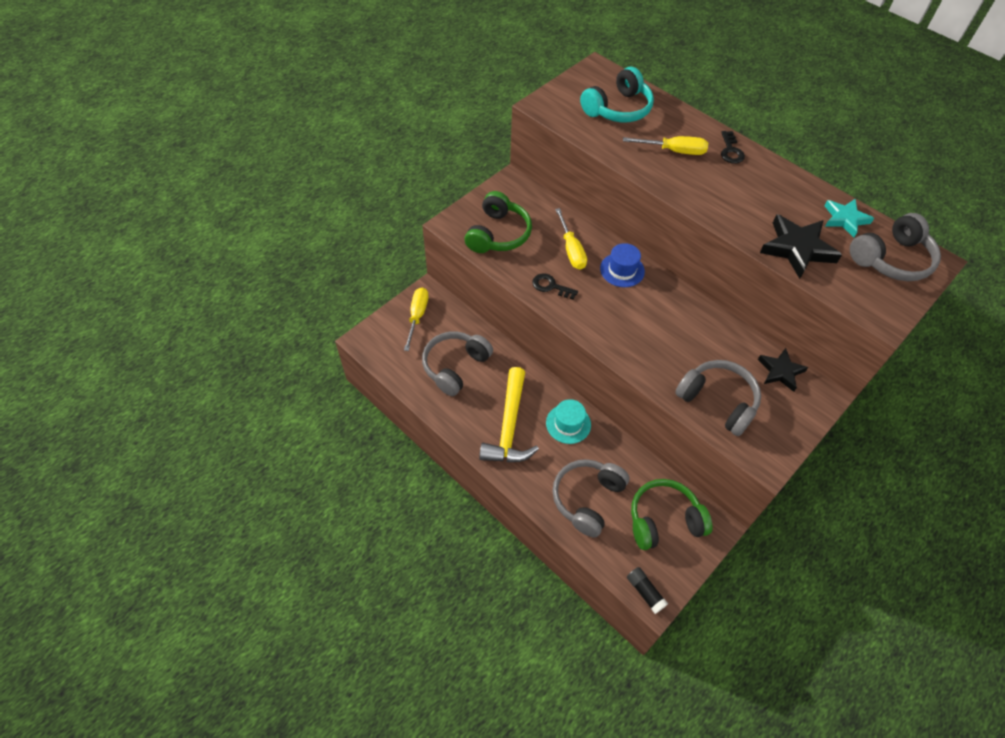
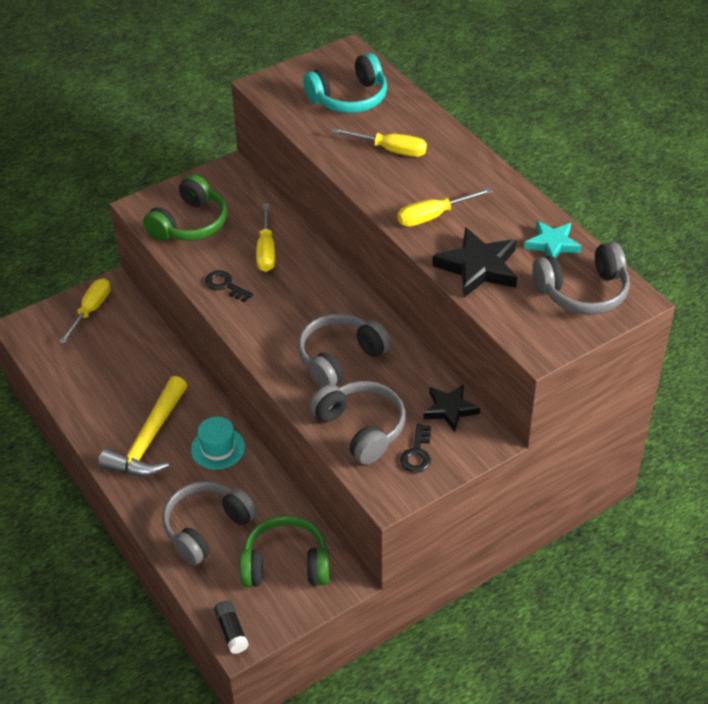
camera: 15 degrees right, 10 degrees down
grey headphones [422,331,493,396] -> grey headphones moved to [298,313,391,388]
blue hat [600,243,645,287] -> none
black key [721,131,745,164] -> black key moved to [400,424,431,473]
none -> yellow screwdriver [397,188,492,227]

